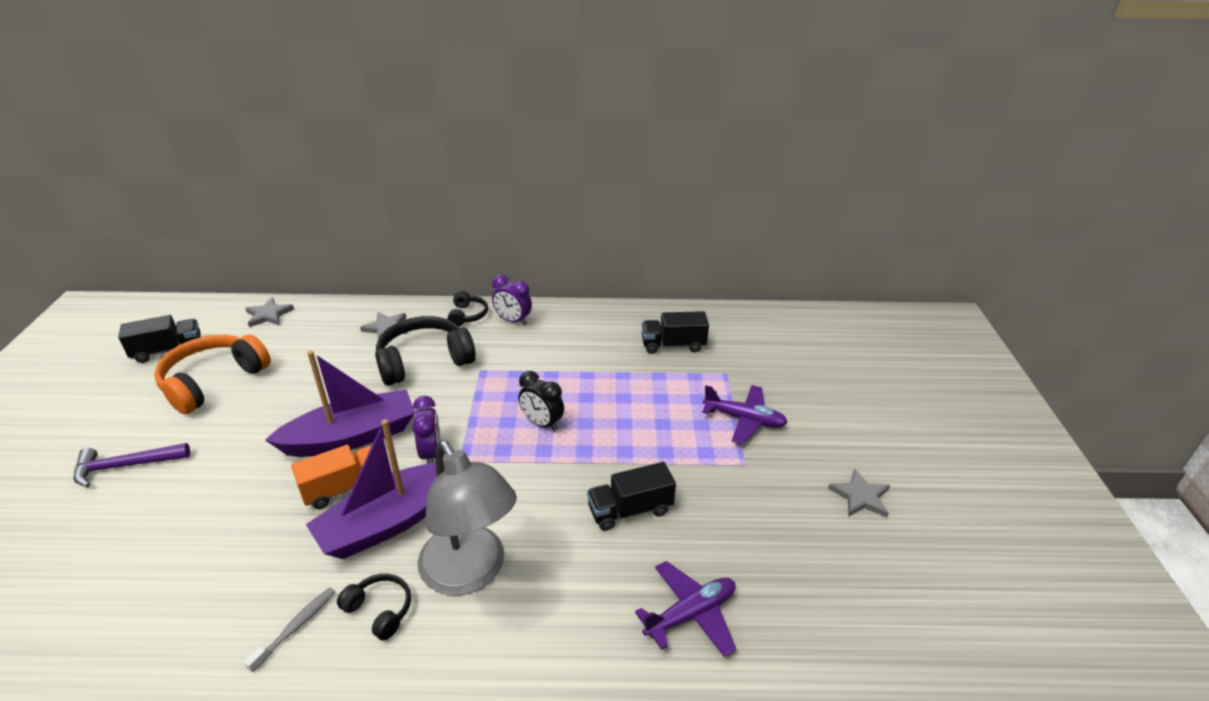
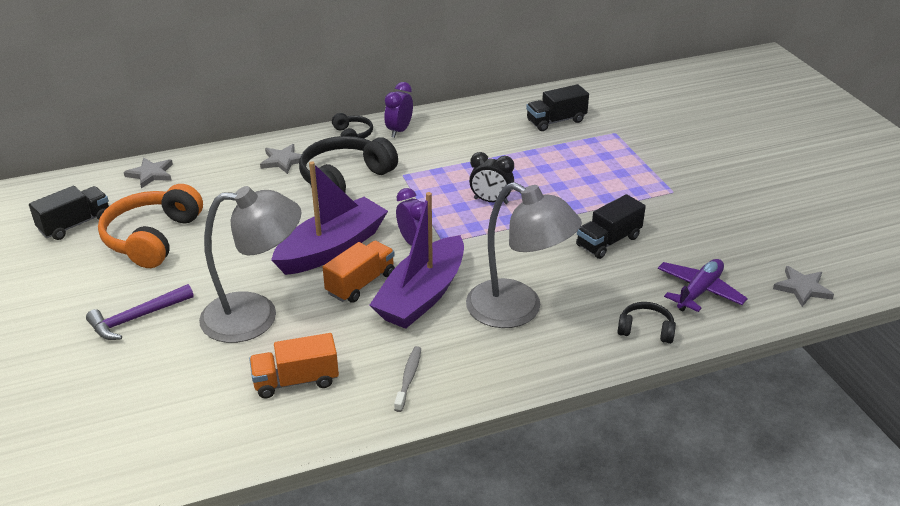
camera: 20 degrees left, 0 degrees up
black headphones [337,574,411,641] -> black headphones moved to [617,302,676,344]
purple clock [492,275,532,325] -> purple clock turned 105 degrees clockwise [384,82,413,138]
purple plane [702,385,788,444] -> none
grey star [828,469,890,518] -> grey star moved to [773,266,834,307]
none -> grey lamp [199,186,302,343]
none -> orange truck [249,333,339,398]

